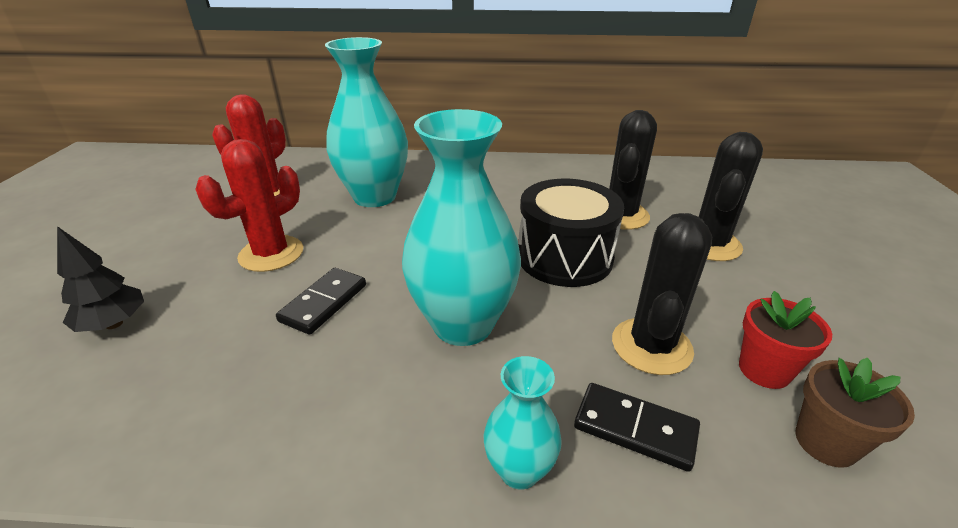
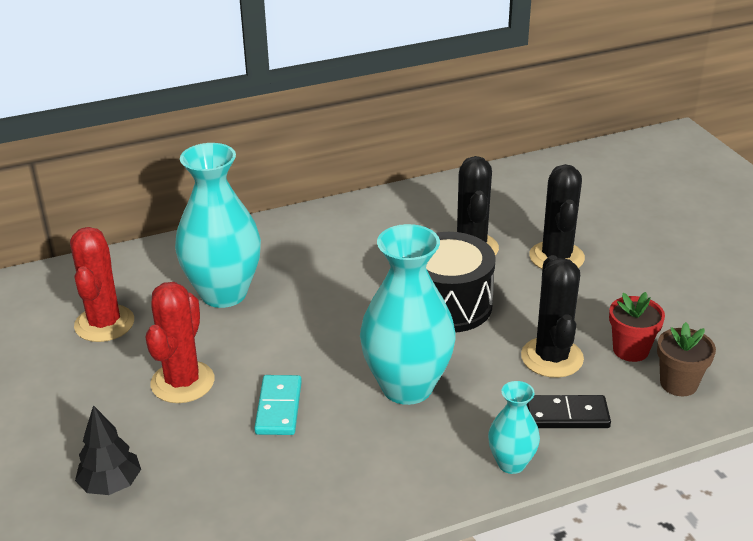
camera: 25 degrees left, 0 degrees up
black domino [276,268,366,335] -> turquoise domino [254,375,302,435]

